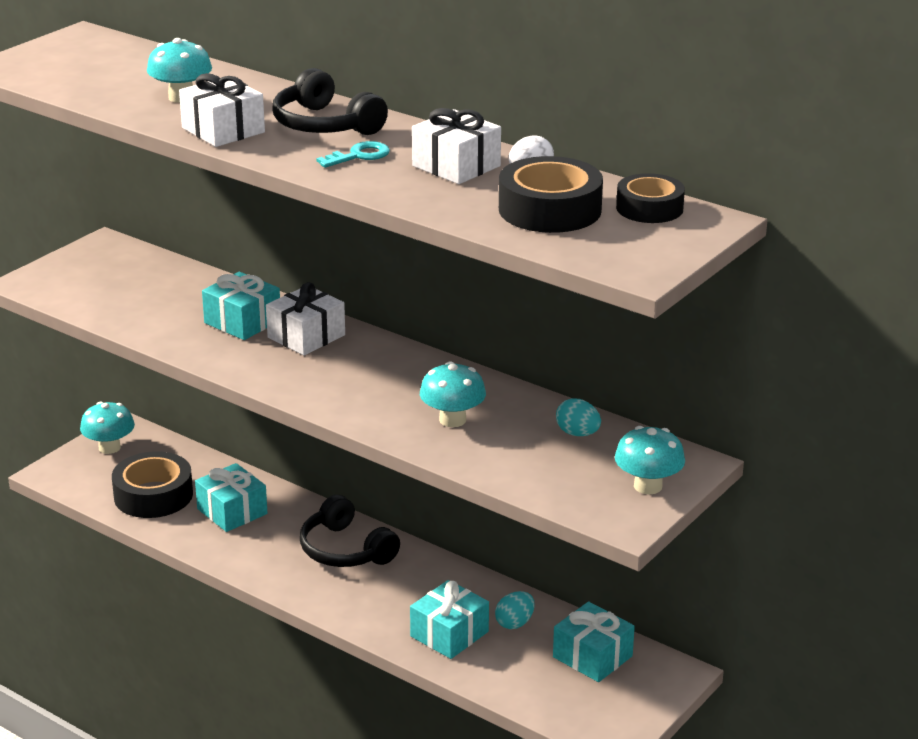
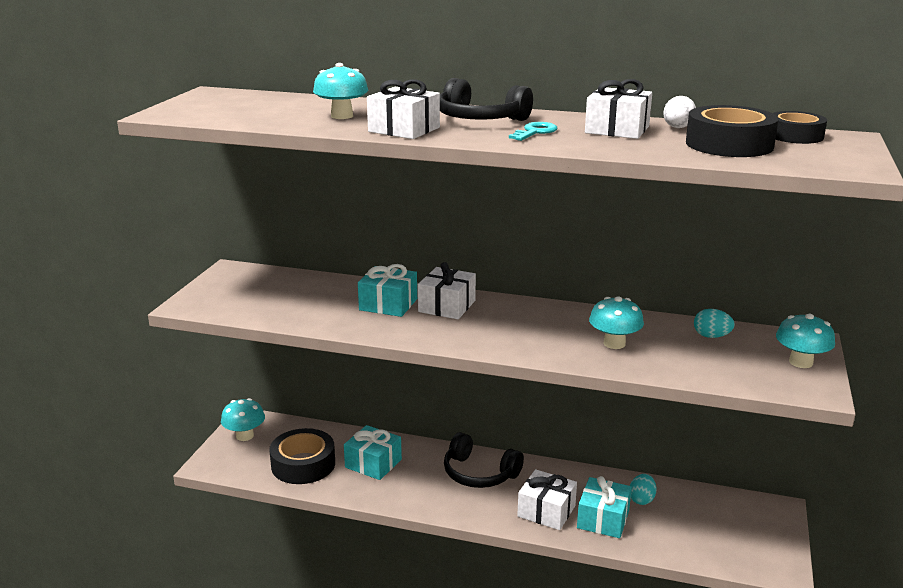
camera: 20 degrees left, 5 degrees down
turquoise gift [553,601,635,682] -> none
none -> white gift [517,469,577,530]

